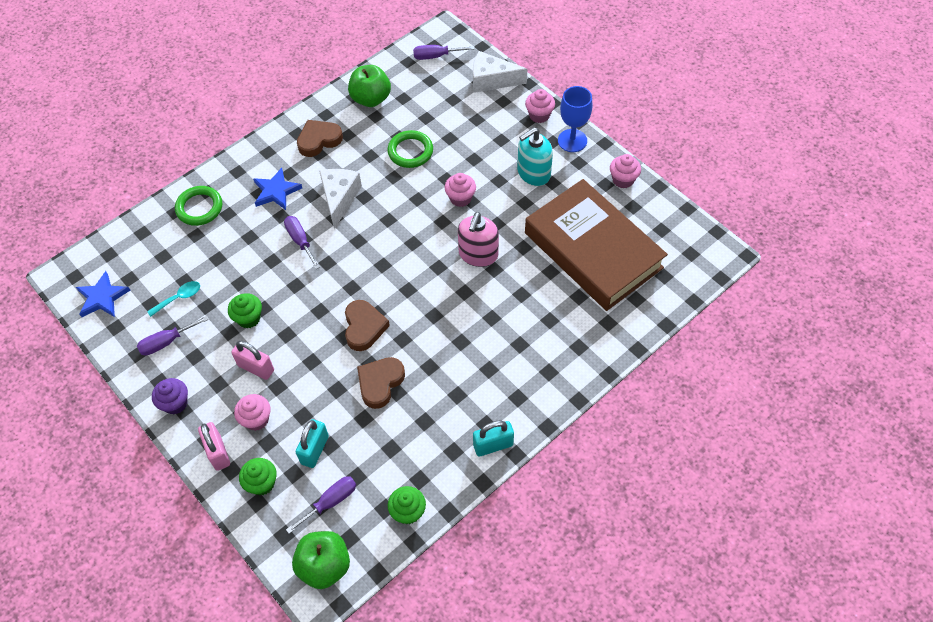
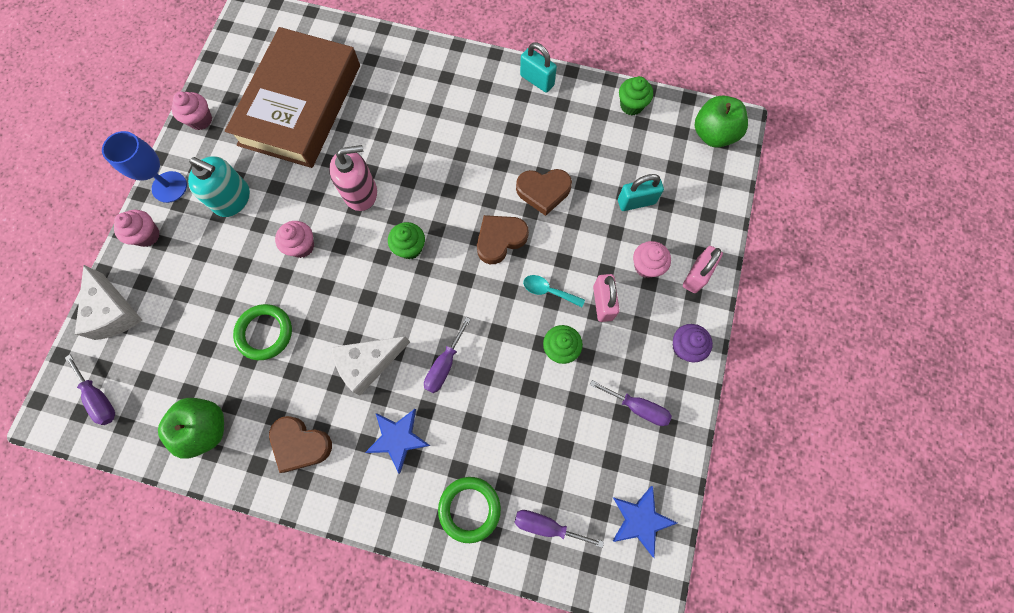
camera: 125 degrees left, 15 degrees up
turquoise spoon [147,281,200,317] -> turquoise spoon moved to [523,275,585,307]
green cupcake [239,458,277,495] -> green cupcake moved to [388,222,425,259]
purple screwdriver [286,476,356,534] -> purple screwdriver moved to [514,510,604,548]

